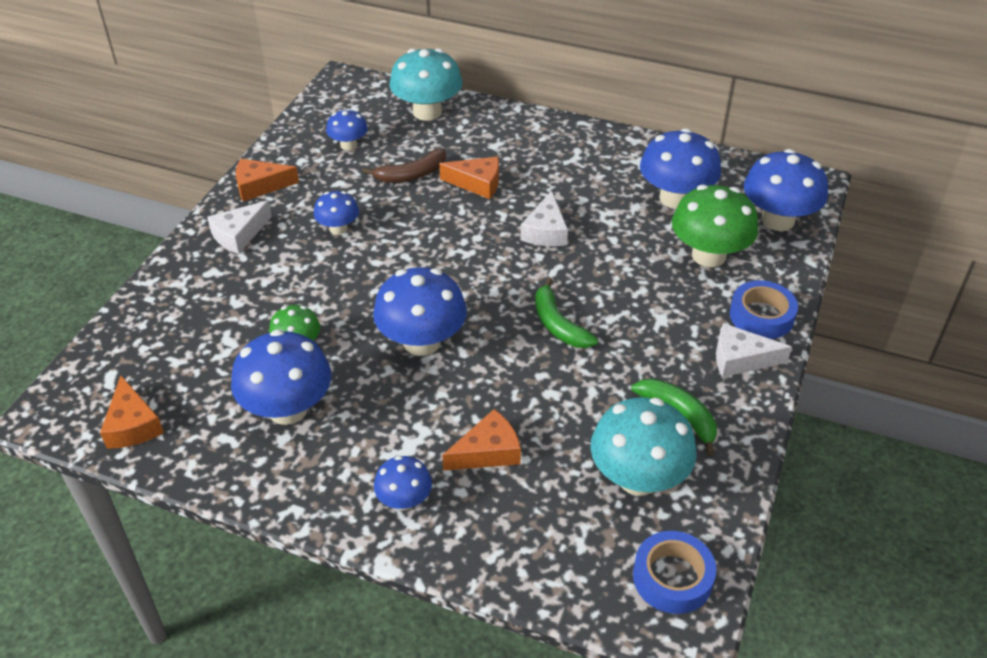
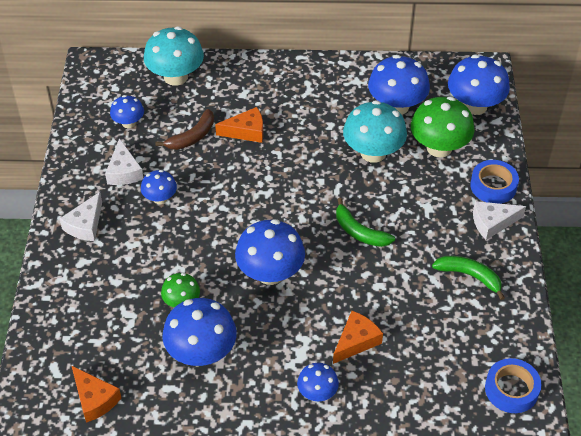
camera: 20 degrees left, 5 degrees up
orange cheese [236,159,299,201] -> none
white cheese [520,190,568,246] -> white cheese moved to [105,138,143,185]
turquoise mushroom [591,397,697,496] -> turquoise mushroom moved to [343,100,407,163]

